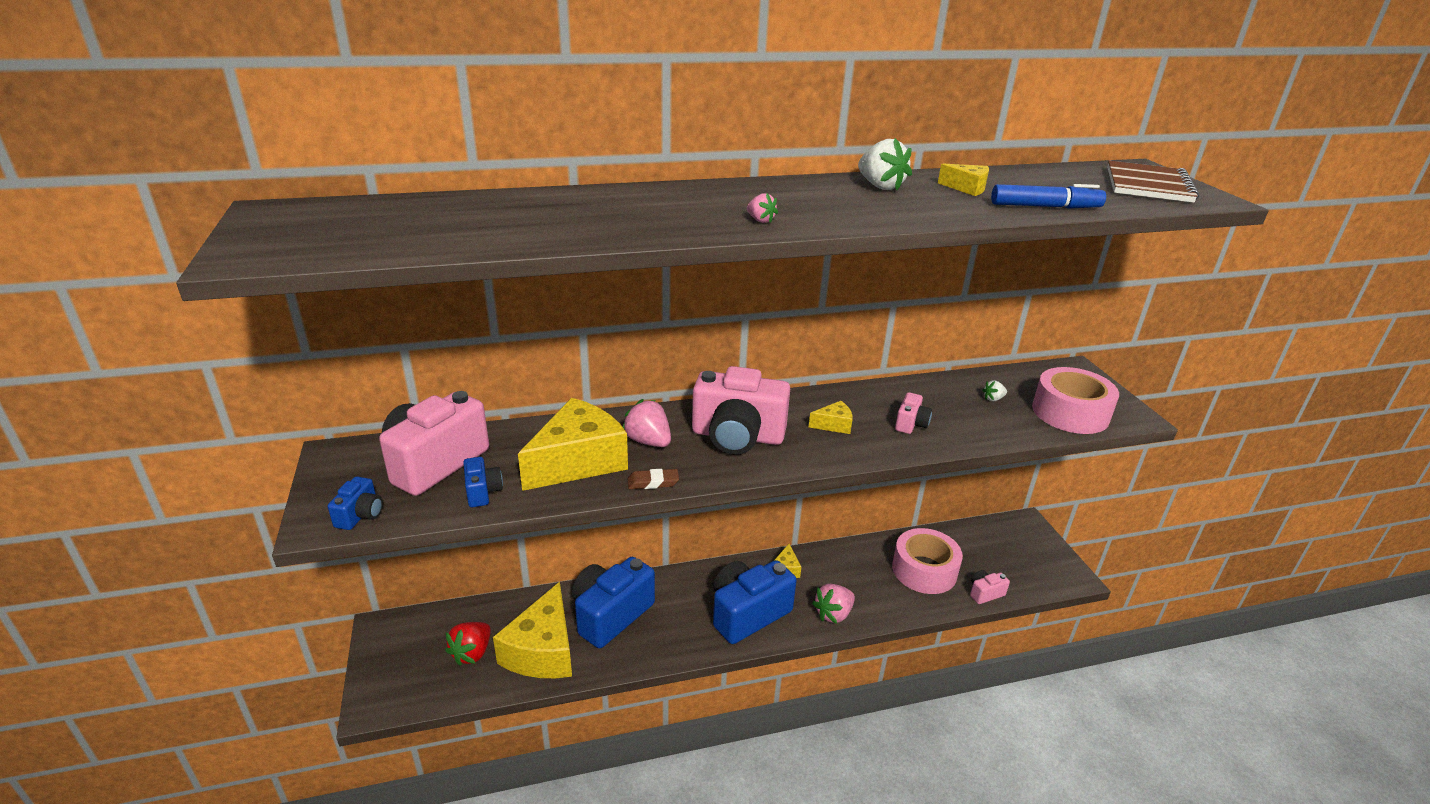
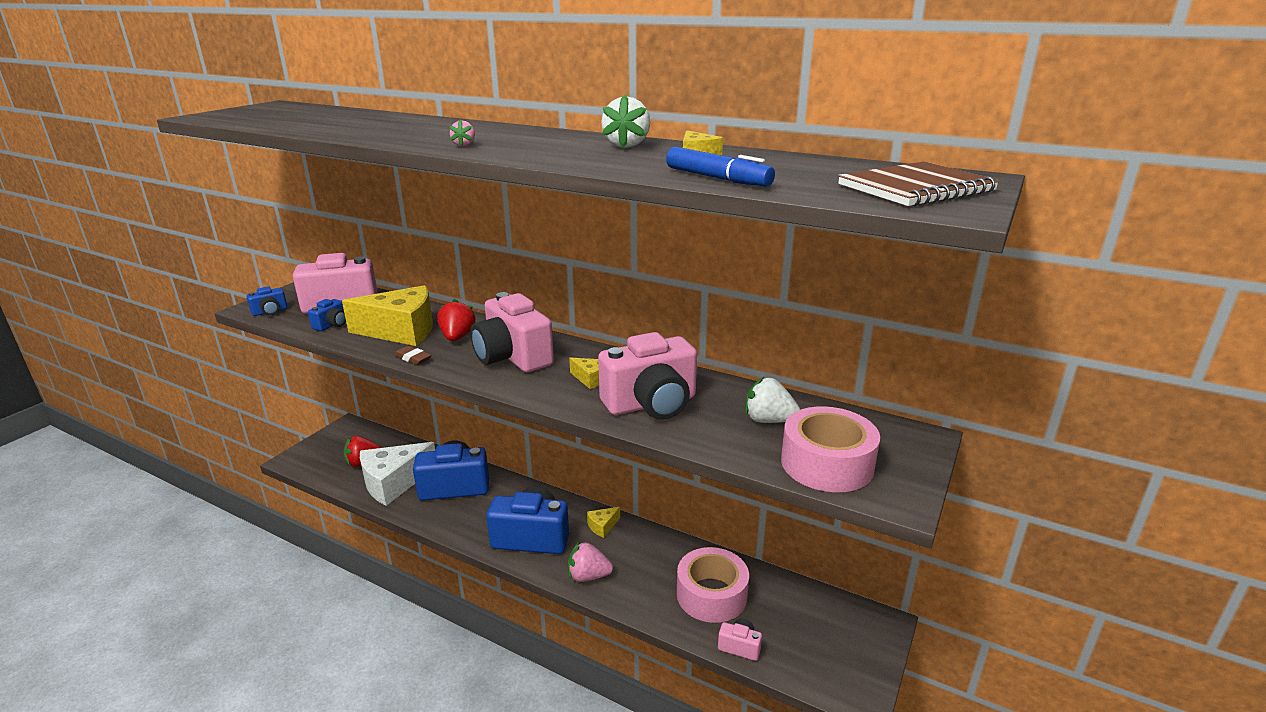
camera: 45 degrees right, 5 degrees down
yellow cheese [493,582,572,678] -> white cheese [360,442,435,506]
pink strawberry [623,399,671,447] -> red strawberry [437,299,475,341]
pink camera [895,392,932,434] -> pink camera [598,332,697,420], size x2.21
white strawberry [982,380,1007,401] -> white strawberry [745,377,800,423], size x1.92

